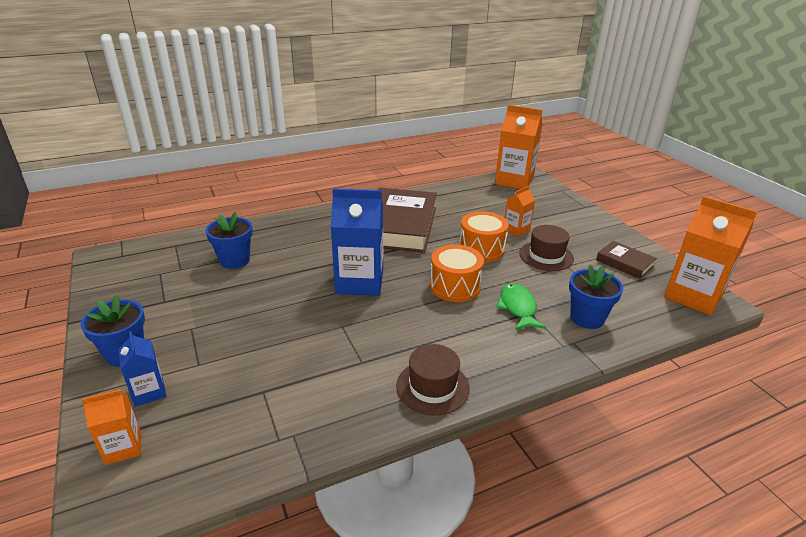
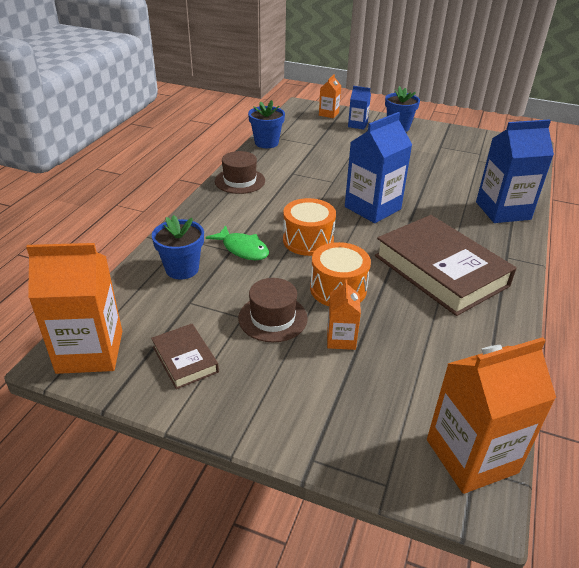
camera: 135 degrees right, 5 degrees up
blue flower pot [205,212,253,269] -> blue flower pot moved to [248,100,285,148]
brown book [596,241,657,279] -> brown book turned 60 degrees clockwise [151,324,219,389]
none -> blue carton [476,119,554,223]

